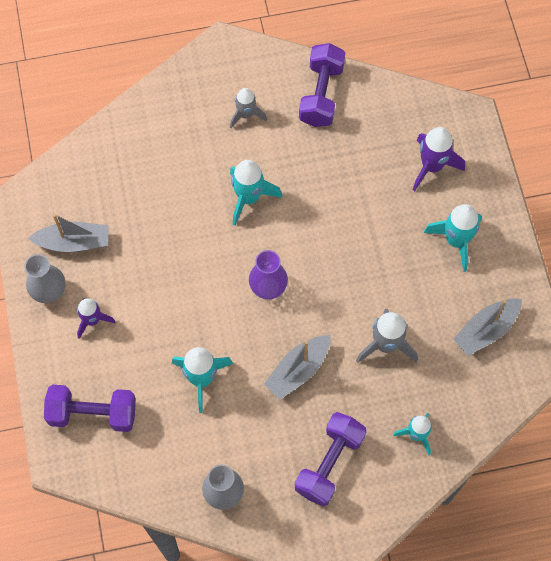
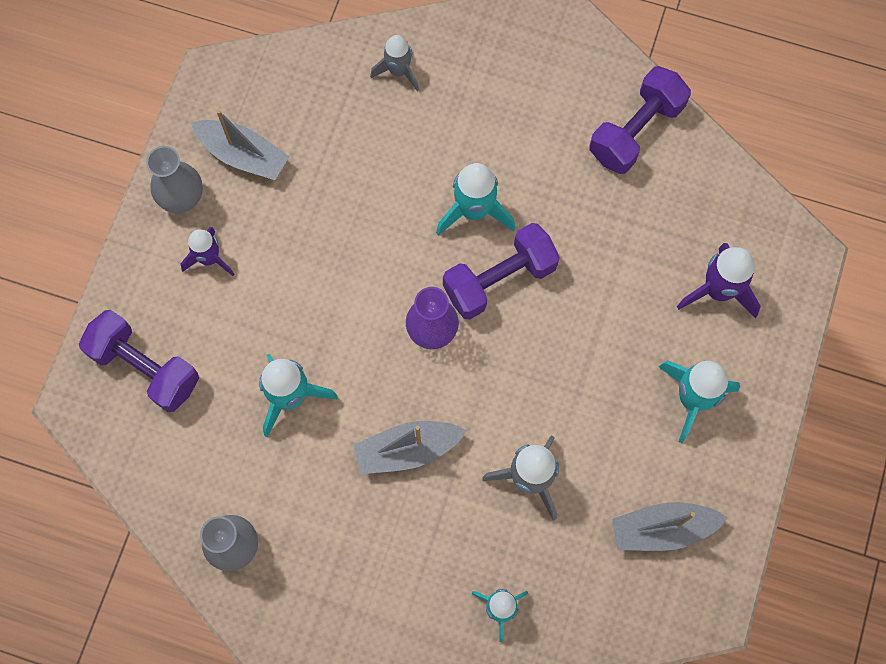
camera: 30 degrees right, 5 degrees up
grey rocket [230,88,267,128] -> grey rocket moved to [370,35,419,91]
purple dumbbell [295,412,367,507] -> purple dumbbell moved to [443,223,560,320]

